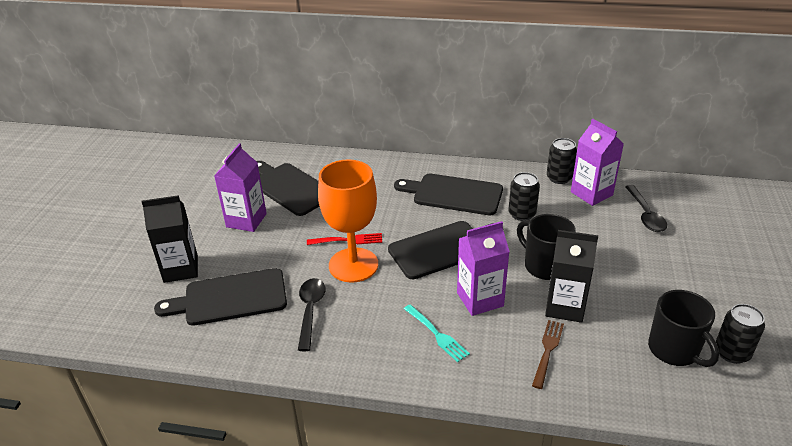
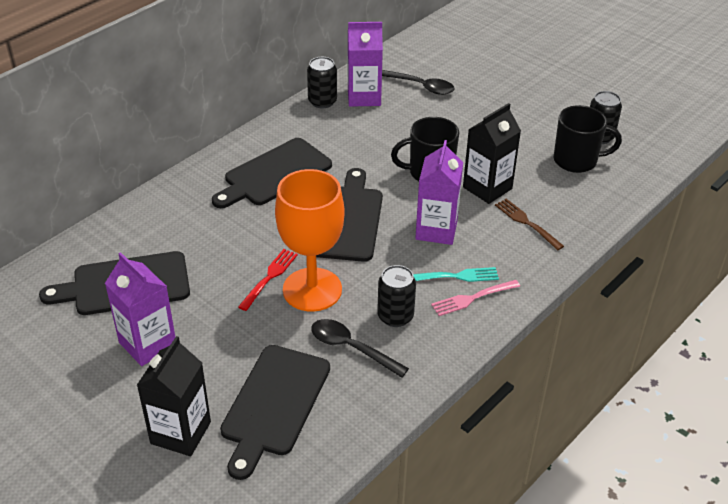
camera: 60 degrees left, 5 degrees up
black can [508,172,540,221] -> black can moved to [377,265,416,327]
none -> pink fork [431,280,520,316]

